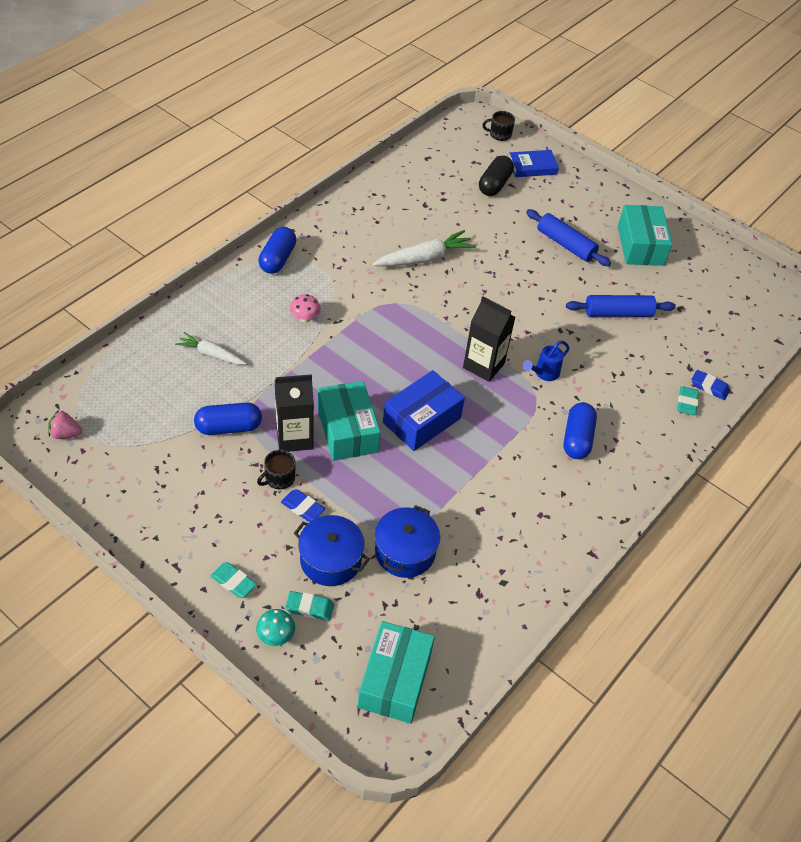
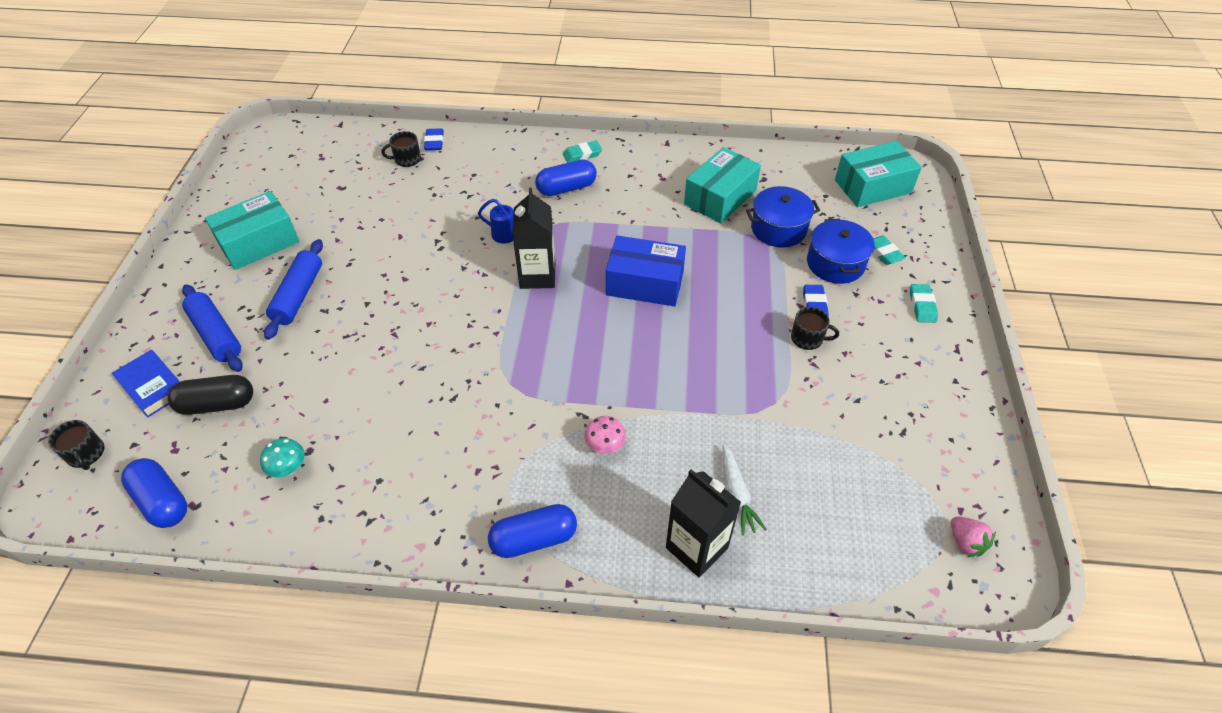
camera: 120 degrees left, 0 degrees up
blue capsule [194,402,262,435] -> blue capsule moved to [121,458,187,528]
turquoise mushroom [256,609,295,646] -> turquoise mushroom moved to [260,438,305,477]
black carton [275,374,314,452] -> black carton moved to [666,469,741,577]
turquoise box [318,381,380,461] -> turquoise box moved to [684,147,761,223]
white carrot [372,230,476,267] -> none
blue rolling pin [566,295,675,317] -> blue rolling pin moved to [182,285,243,372]
turquoise eraser [678,386,699,415] -> turquoise eraser moved to [563,141,602,163]
none -> black mug [381,131,421,167]

